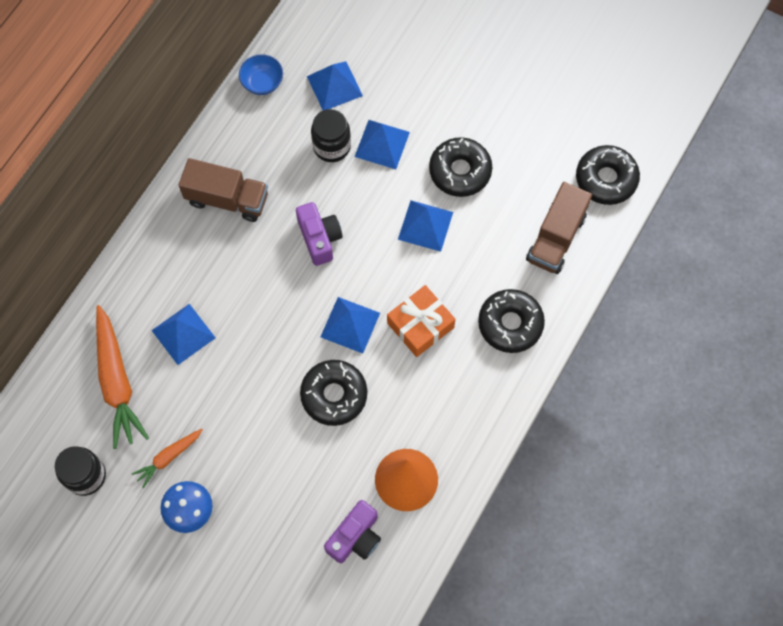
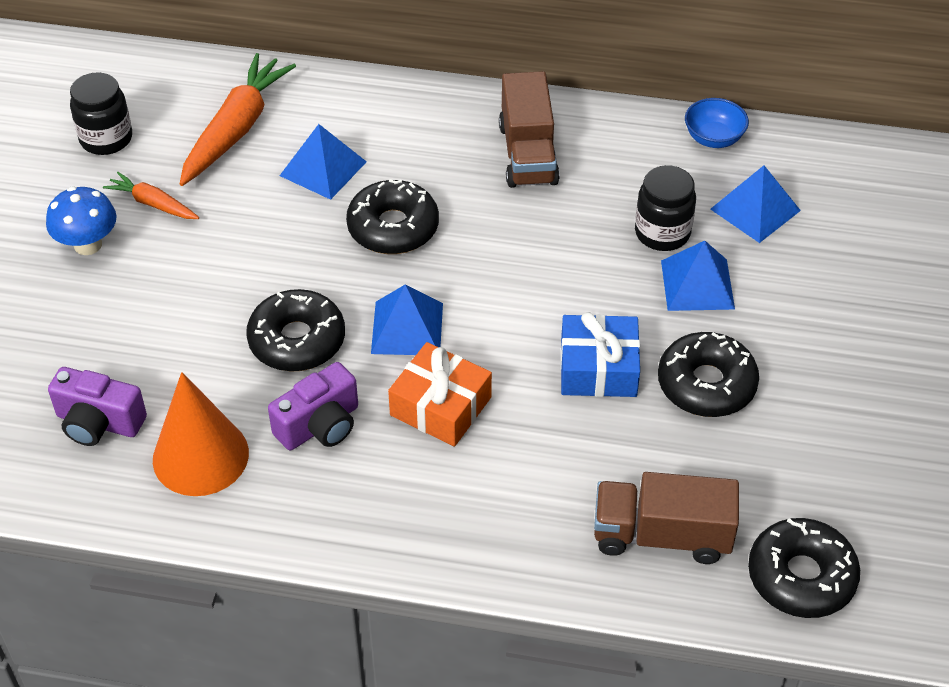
camera: 70 degrees right, 20 degrees down
orange carrot [96,305,149,449] -> orange carrot turned 150 degrees clockwise [180,53,296,186]
purple camera [296,202,343,266] -> purple camera moved to [268,362,358,450]
blue pyramid [398,200,453,252] -> blue gift [560,312,640,397]
black donut [478,289,545,353] -> black donut moved to [346,179,439,254]

